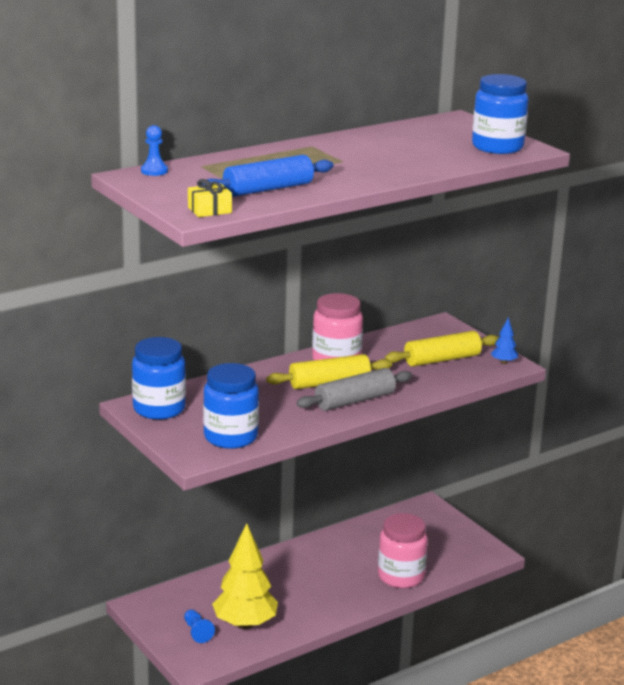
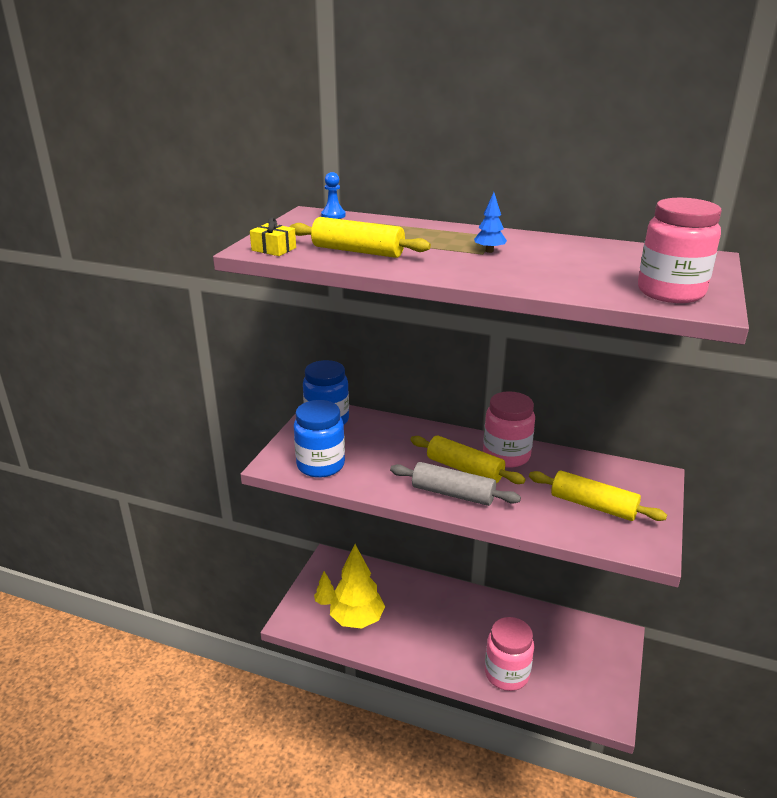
camera: 55 degrees right, 5 degrees up
blue pawn [184,609,215,643] -> yellow tree [314,571,336,605]
blue rolling pin [202,155,334,197] -> yellow rolling pin [290,217,431,258]
blue jar [472,74,529,154] -> pink jar [638,198,722,303]
blue tree [491,317,518,364] -> blue tree moved to [474,192,507,253]

